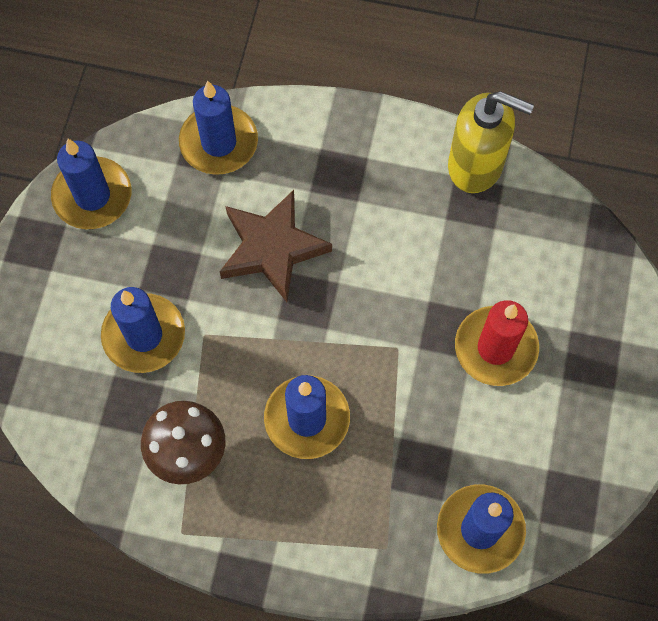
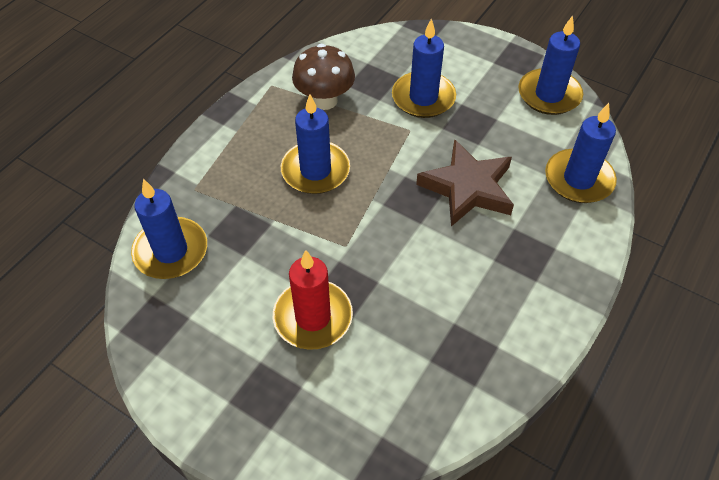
camera: 110 degrees right, 15 degrees down
yellow soap dispenser [448,91,534,193] -> none

